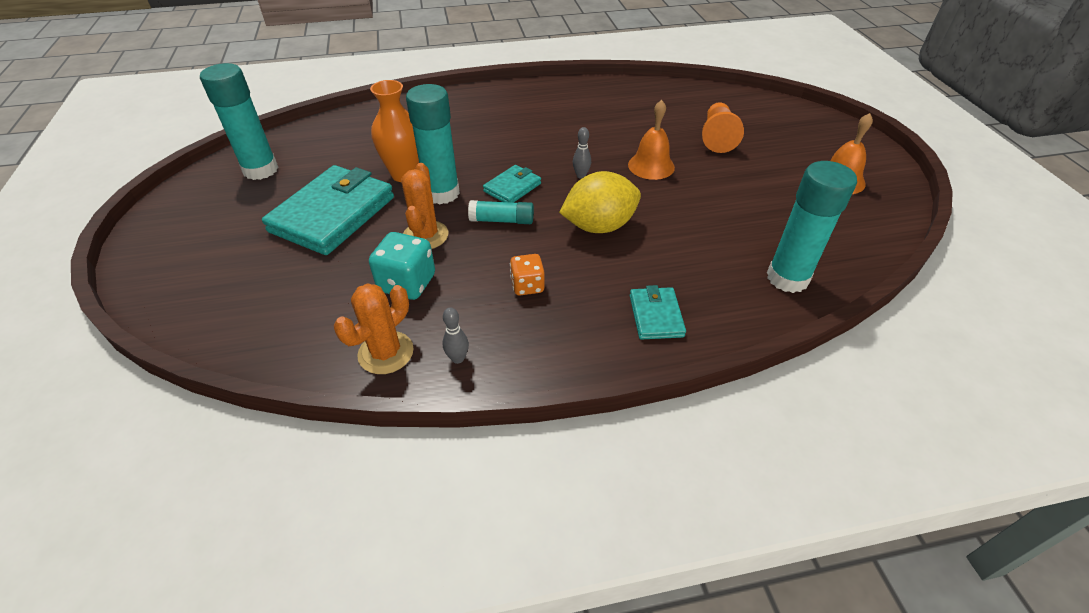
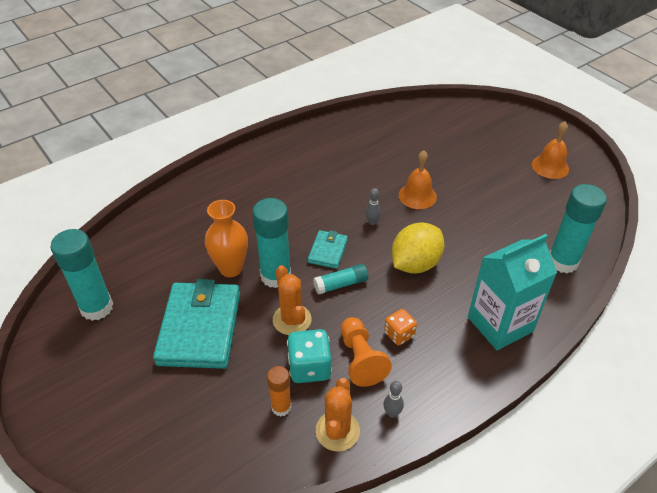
camera: 25 degrees left, 0 degrees up
turquoise wallet [630,285,686,340] -> turquoise carton [468,234,557,350]
orange pawn [702,102,744,153] -> orange pawn moved to [341,317,392,387]
none -> orange glue stick [267,366,292,416]

